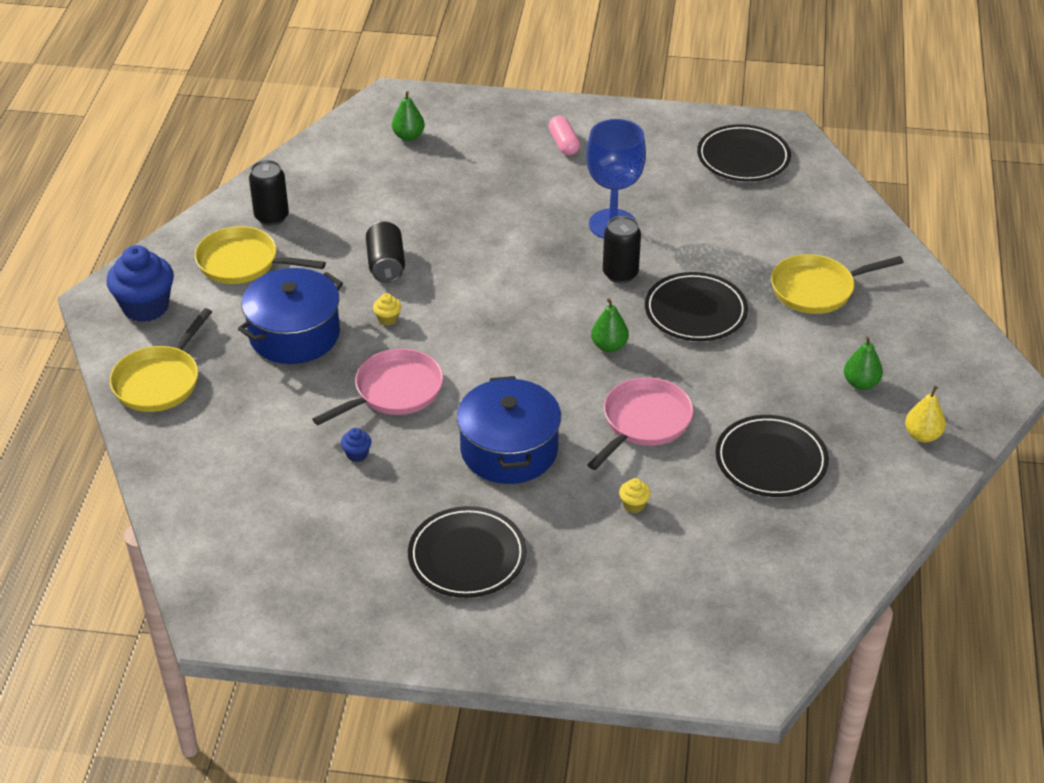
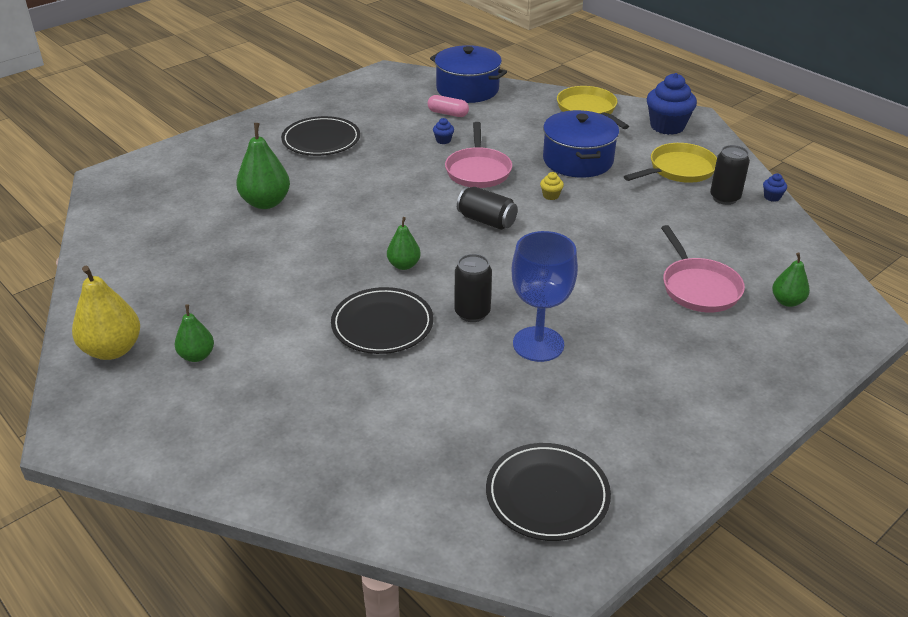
camera: 130 degrees right, 5 degrees down
black can [366,221,405,283] -> black can moved to [457,187,518,230]
blue pot [457,376,561,484] -> blue pot moved to [430,45,507,103]
pink capsule [549,116,580,155] -> pink capsule moved to [428,95,469,117]
pink pan [587,377,694,470] -> pink pan moved to [661,225,745,312]
yellow cupcake [619,478,651,513] -> green pear [236,123,290,209]
black plate [715,415,829,497] -> none
yellow pan [771,254,904,314] -> none
yellow pear [905,386,946,442] -> yellow pear [72,266,140,360], size x1.69
none -> blue cupcake [763,173,787,202]

